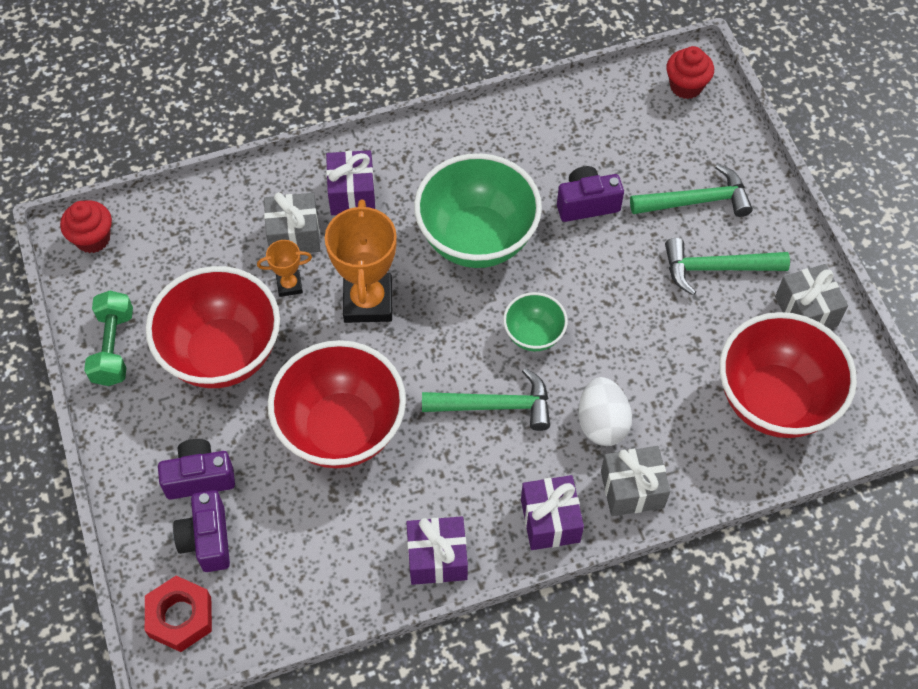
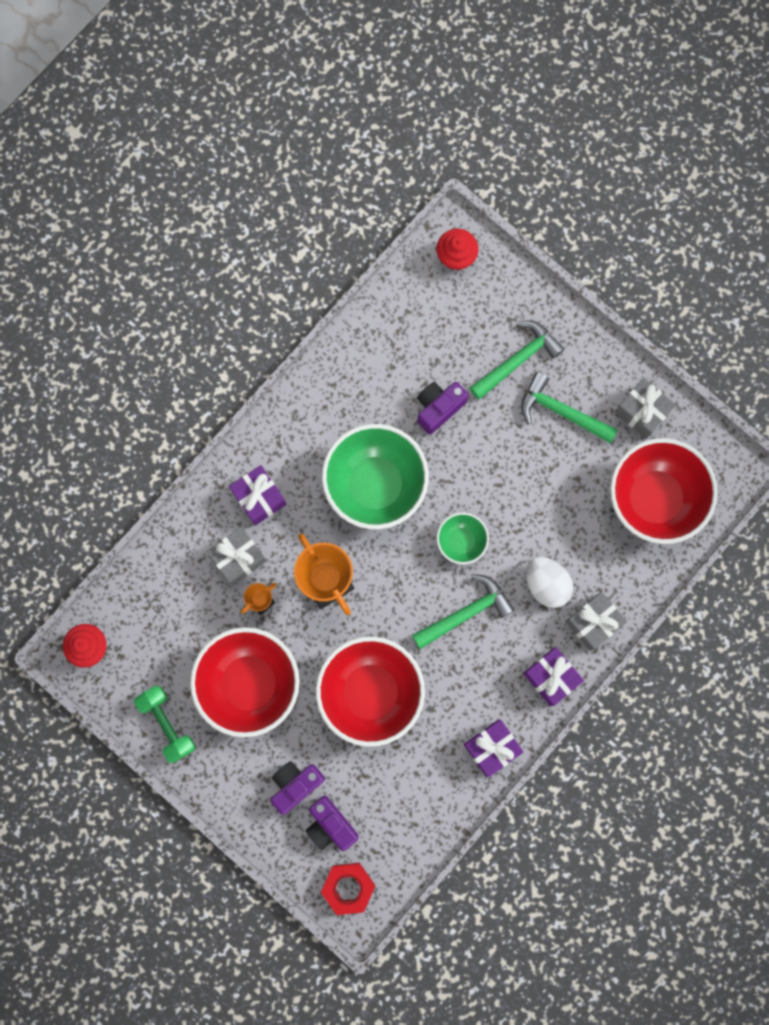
camera: 30 degrees left, 20 degrees up
green hammer [665,238,790,296] -> green hammer turned 60 degrees clockwise [521,372,618,443]

